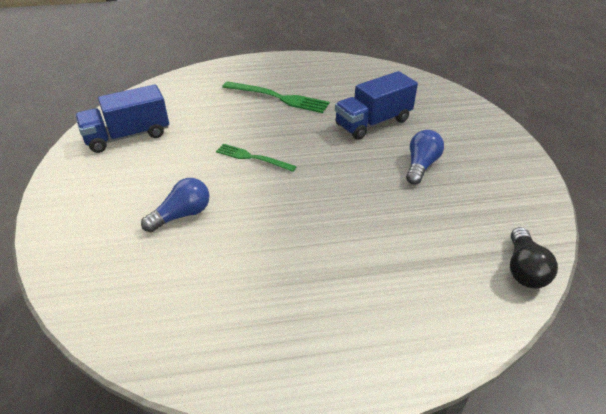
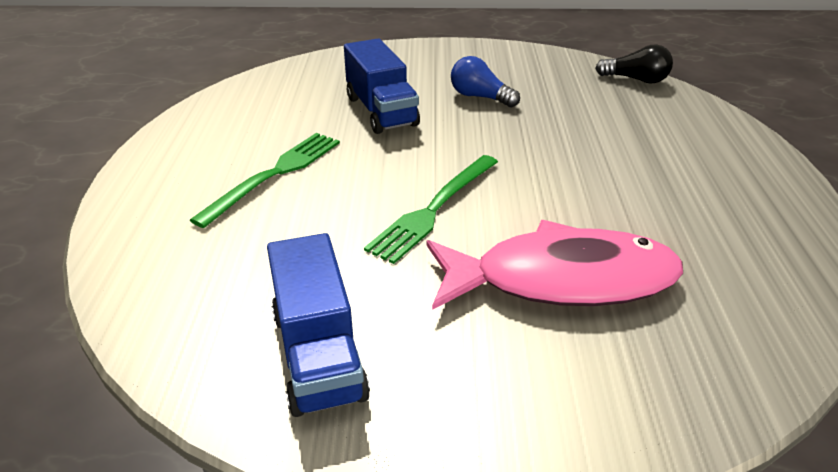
camera: 80 degrees left, 5 degrees down
blue light bulb [141,178,209,232] -> pink fish [426,220,683,310]
green fork [216,144,297,172] -> green fork [364,155,498,264], size x1.54

